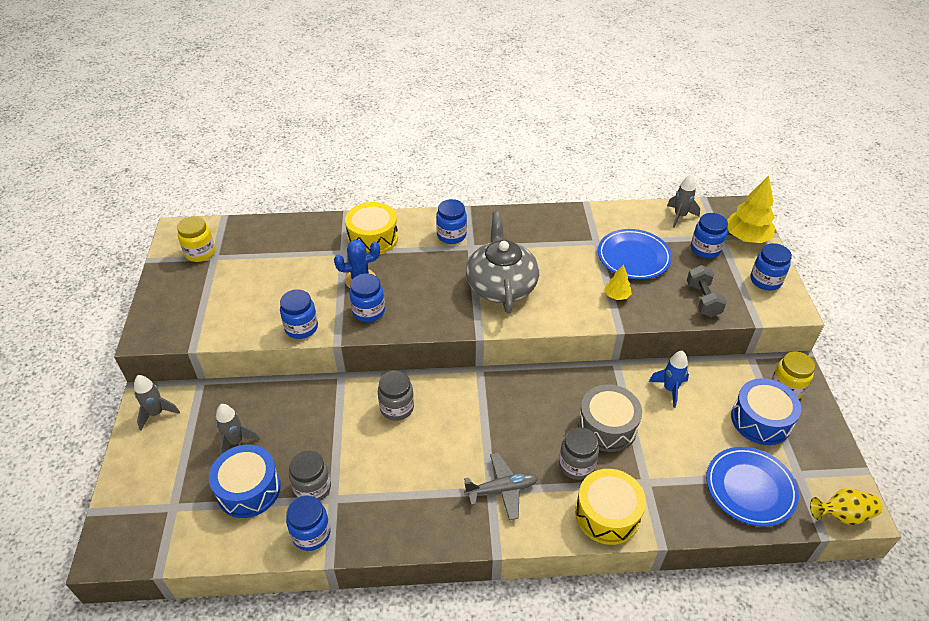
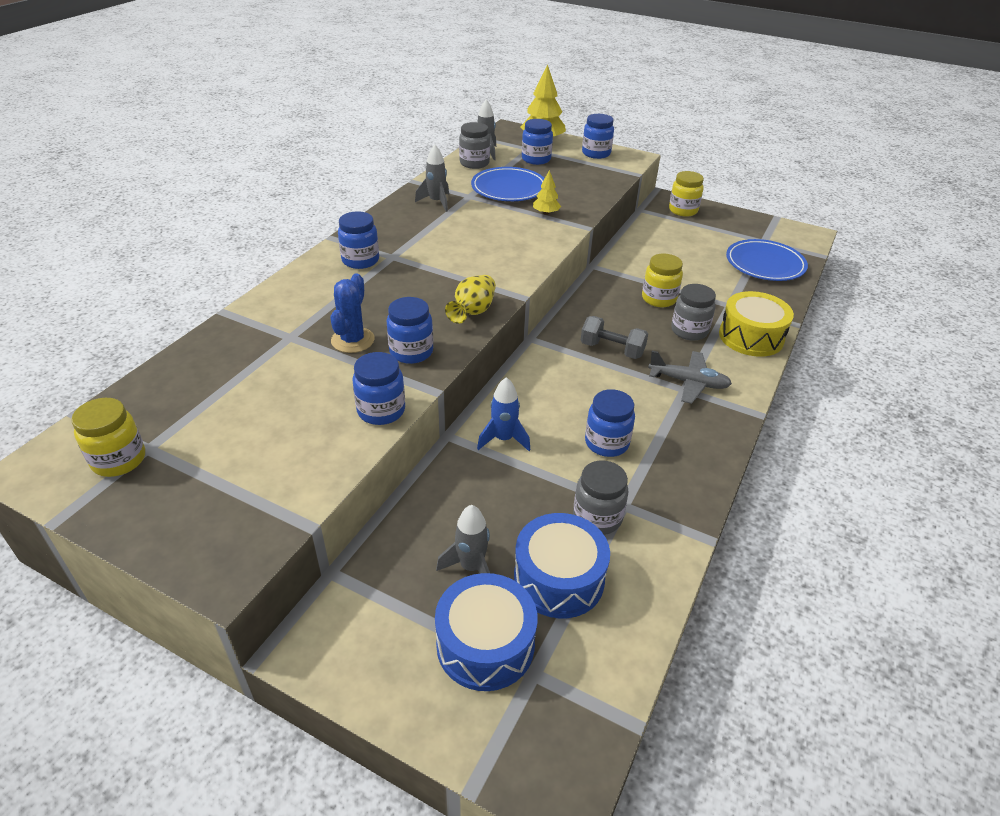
camera: 60 degrees left, 5 degrees down
grey rocket [134,375,180,431] -> grey rocket moved to [415,145,449,212]
blue jar [286,495,331,551] -> blue jar moved to [585,389,635,457]
yellow drum [345,202,398,254] -> none
grey jar [378,371,414,421] -> grey jar moved to [459,122,490,169]
grey plane [464,453,538,520] -> grey plane turned 90 degrees clockwise [648,351,732,404]
grey teapot [466,211,539,314] -> none
grey drum [578,385,642,452] -> yellow jar [642,253,683,307]
blue rocket [649,351,689,408] -> blue rocket moved to [477,377,530,451]
grey dumbbell [687,265,727,317] -> grey dumbbell moved to [580,316,648,359]
blue drum [731,378,801,445] -> blue drum moved to [435,573,537,691]
yellow vase [810,488,882,525] -> yellow vase moved to [445,275,496,324]

